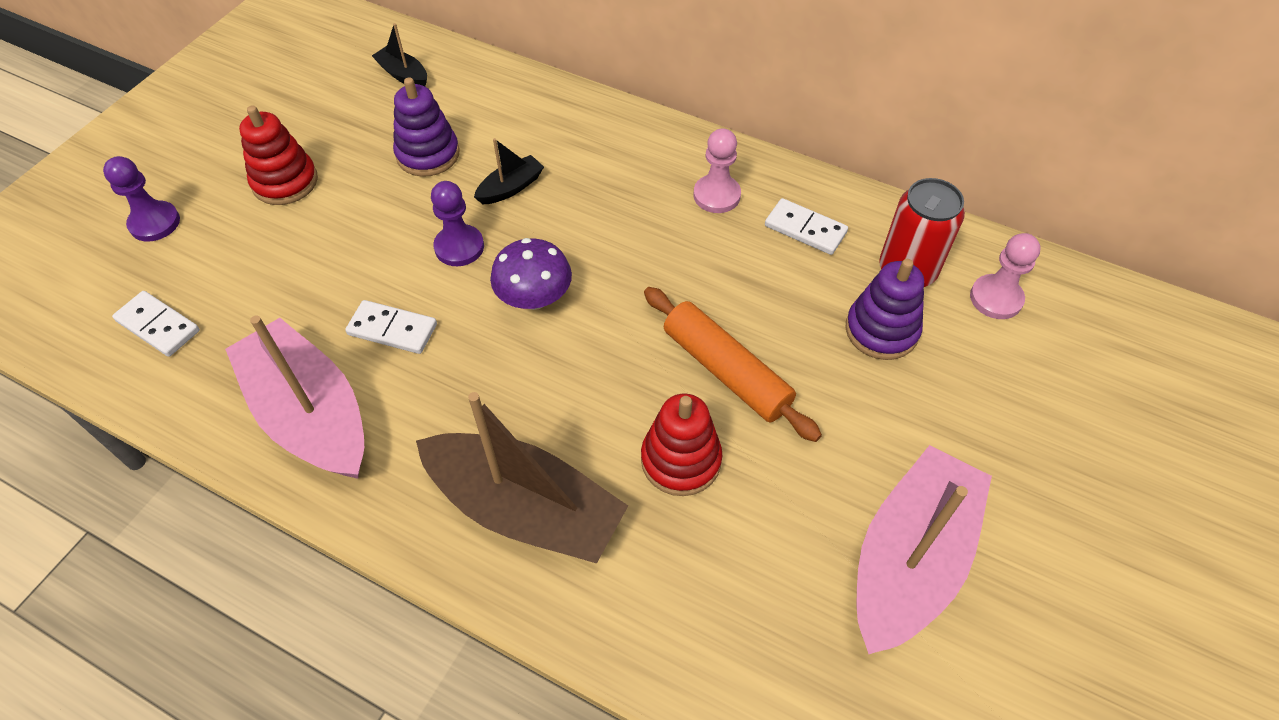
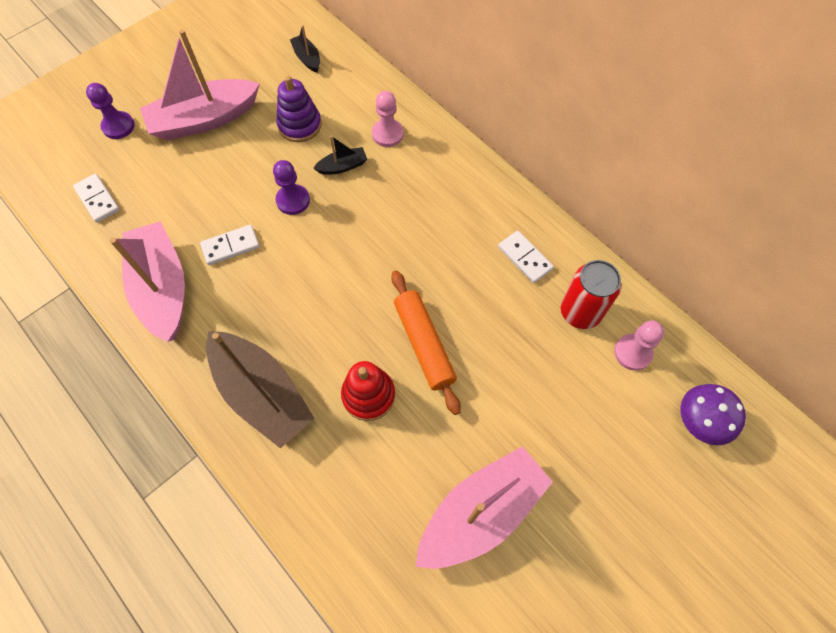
camera: 20 degrees right, 10 degrees up
red stacking toy [239,105,318,205] -> pink boat [140,29,260,140]
white domino [345,300,437,354] -> white domino turned 60 degrees counterclockwise [200,225,260,265]
purple mushroom [490,238,572,310] -> purple mushroom moved to [680,384,746,445]
pink pawn [694,128,741,213] -> pink pawn moved to [372,91,404,147]
purple stacking toy [845,259,924,360] -> none

